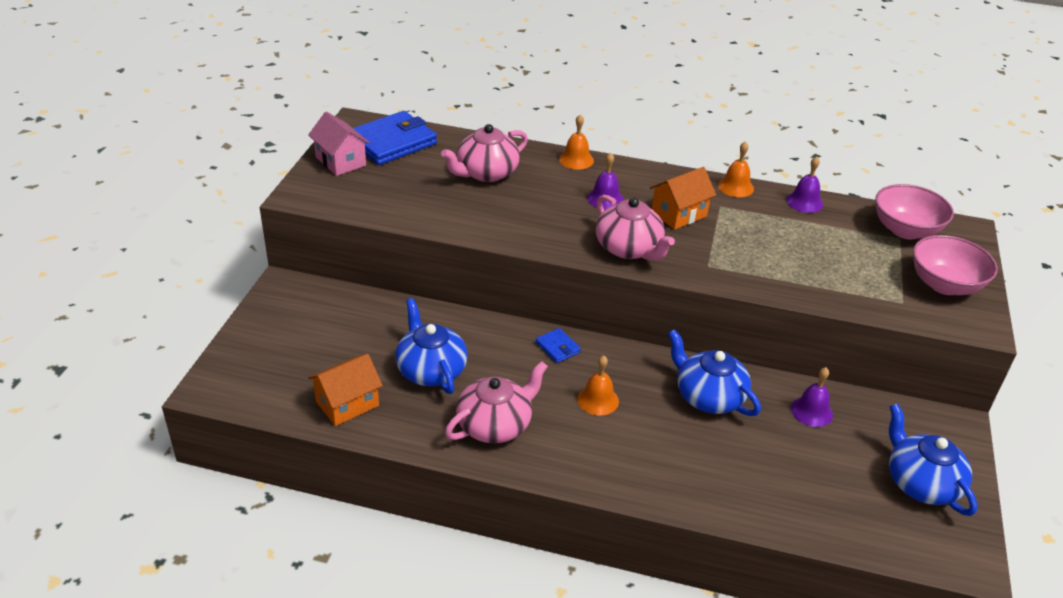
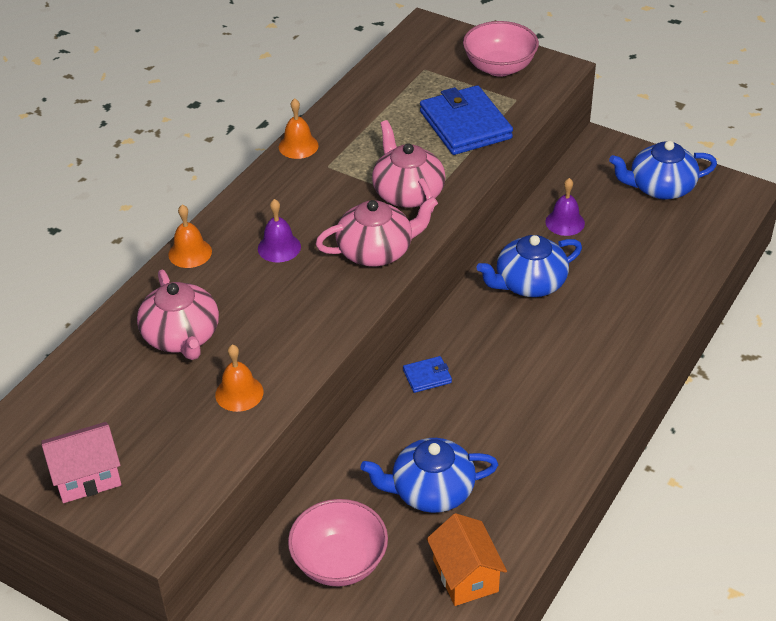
camera: 70 degrees left, 5 degrees up
blue wallet [353,111,437,165] -> blue wallet moved to [420,85,513,155]
pink teapot [445,361,548,444] -> pink teapot moved to [372,120,446,213]
orange bell [577,355,619,416] -> orange bell moved to [215,344,263,412]
orange house [650,167,716,230] -> none
purple bell [786,156,823,213] -> none
pink bowl [875,184,954,239] -> pink bowl moved to [288,499,388,587]

